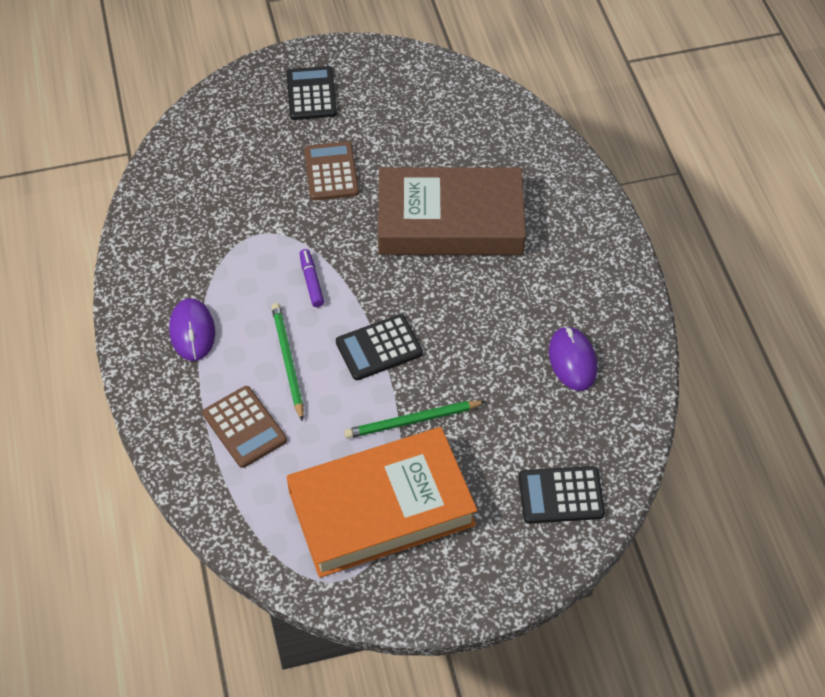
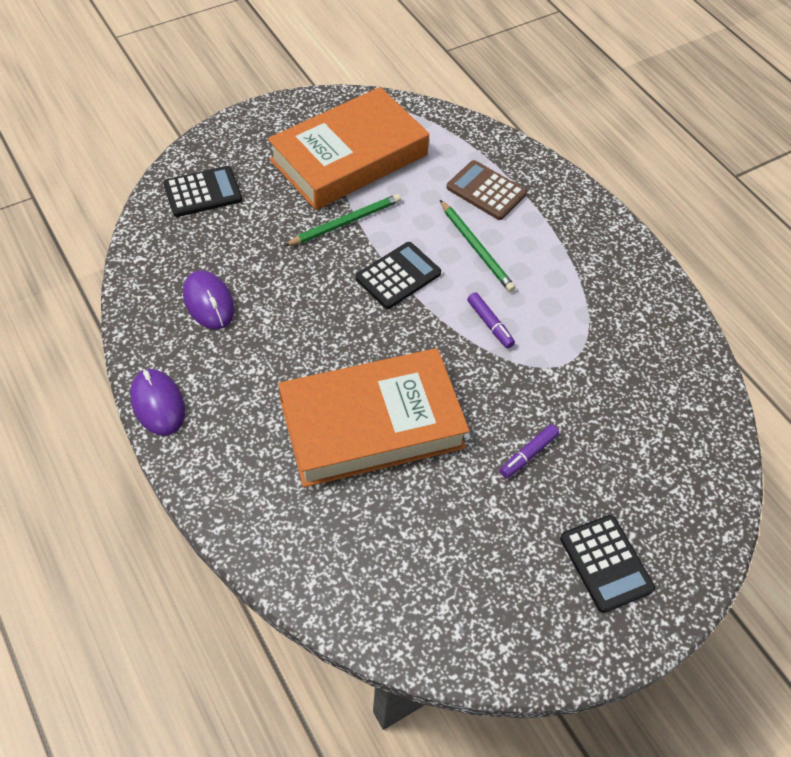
camera: 160 degrees right, 0 degrees up
purple mouse [169,298,215,361] -> purple mouse moved to [130,369,185,436]
brown calculator [304,141,359,201] -> purple marker [500,424,559,478]
brown book [378,167,526,255] -> orange book [278,348,469,487]

